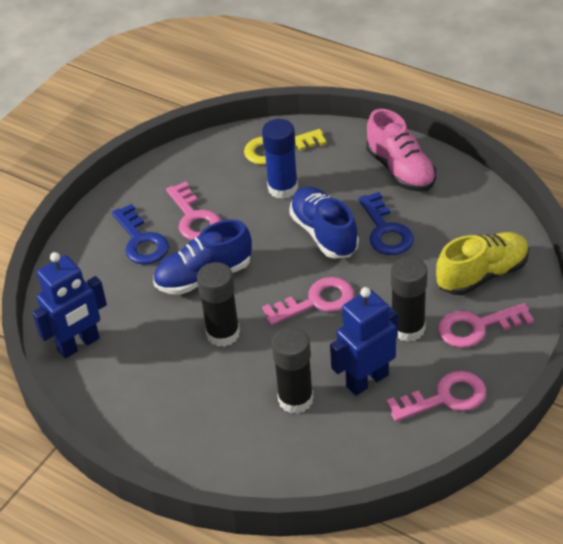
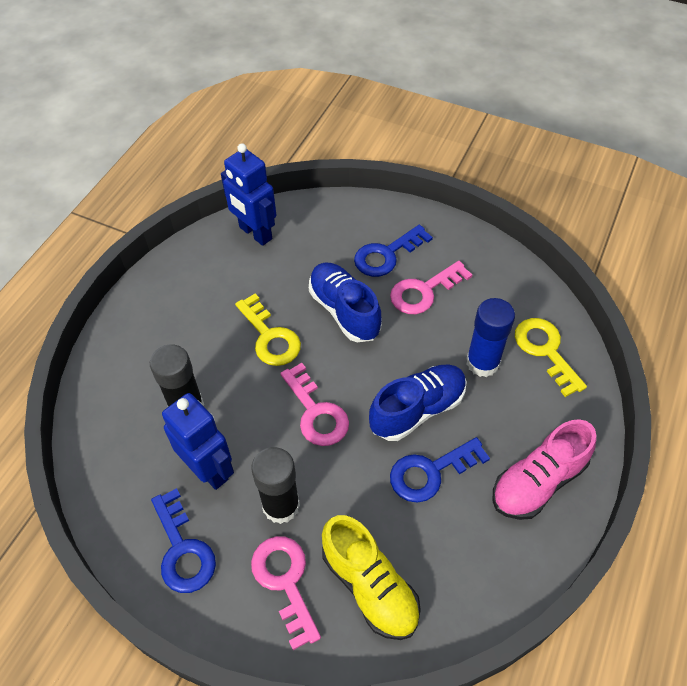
camera: 80 degrees right, 10 degrees up
black glue stick [197,262,240,347] -> yellow key [235,294,301,366]
pink key [386,371,486,422] -> blue key [151,488,216,593]

